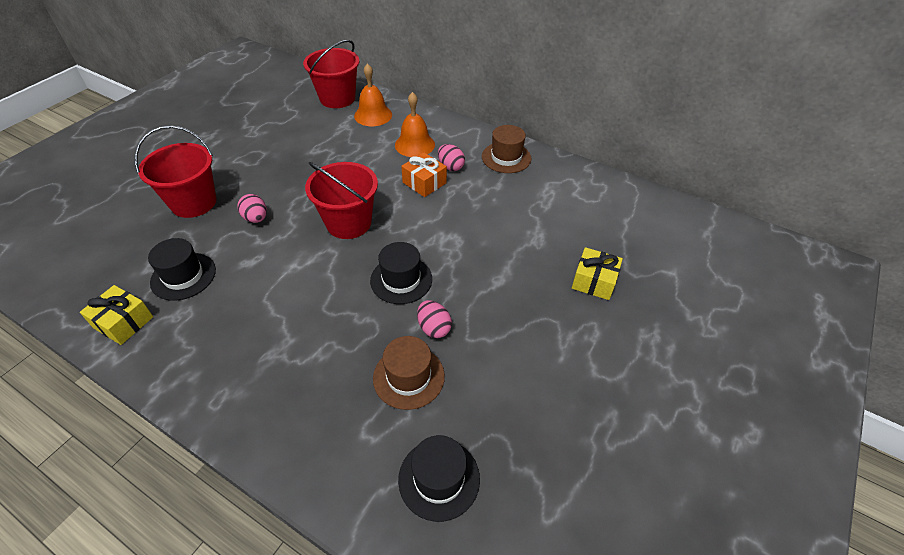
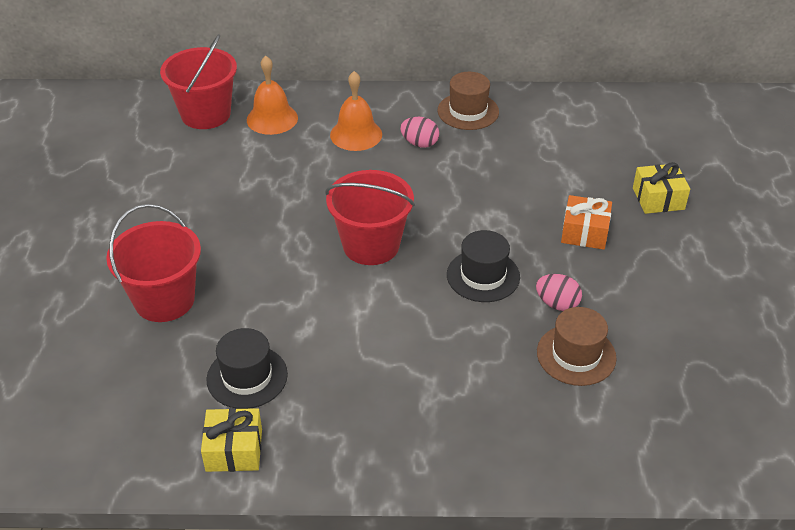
camera: 30 degrees left, 5 degrees down
pink egg [237,194,267,223] -> none
black hat [398,435,480,522] -> none
orange gift [401,152,447,197] -> orange gift moved to [561,195,612,250]

